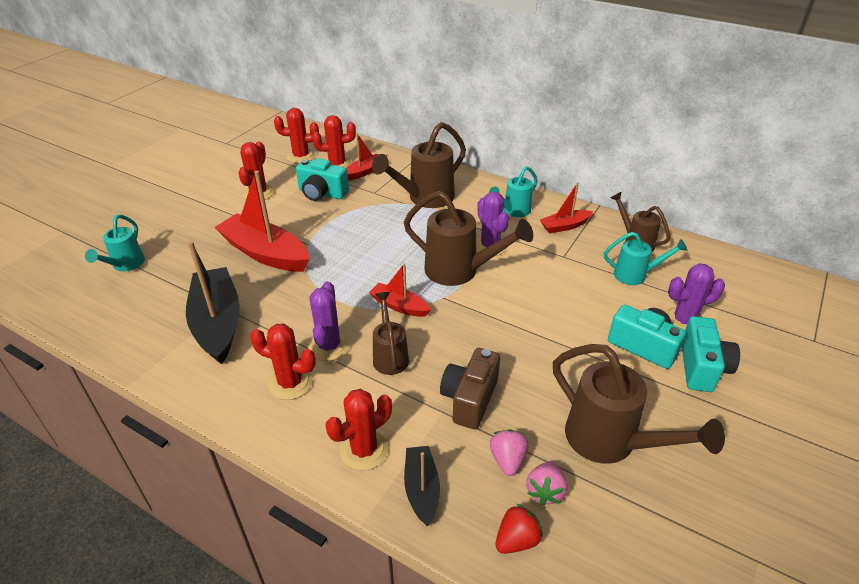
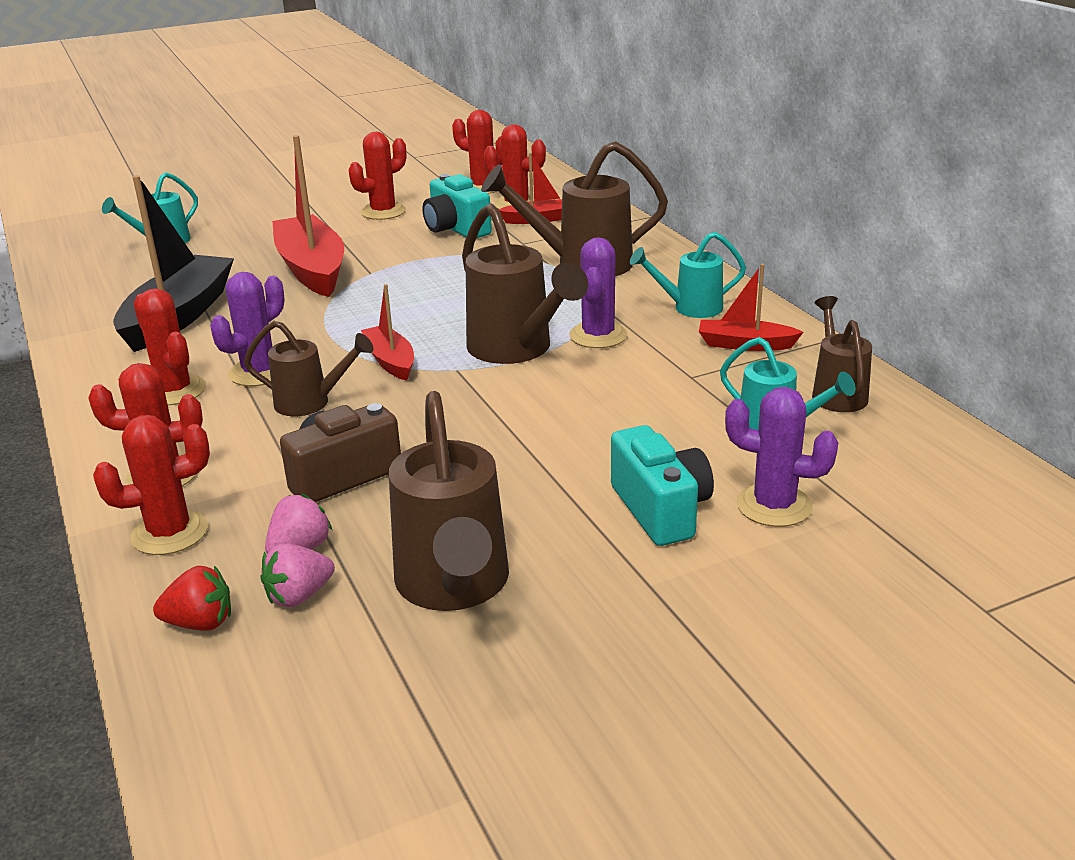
camera: 35 degrees right, 10 degrees down
brown watering can [373,292,409,375] -> brown watering can turned 75 degrees clockwise [244,321,374,416]
black boat [404,446,440,526] -> red cactus [93,415,210,555]
turquoise camera [682,316,740,392] -> none

